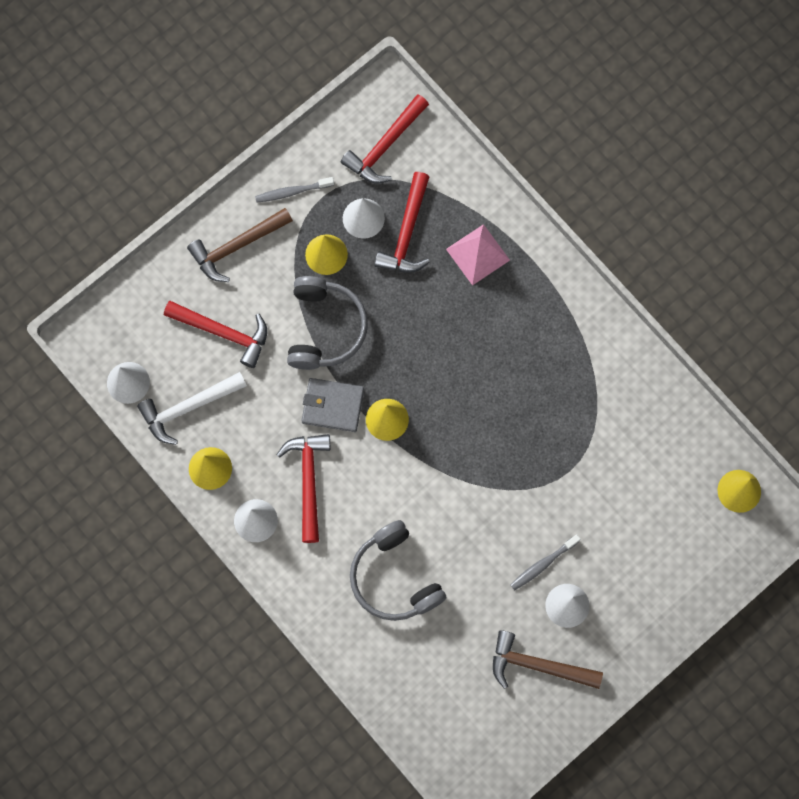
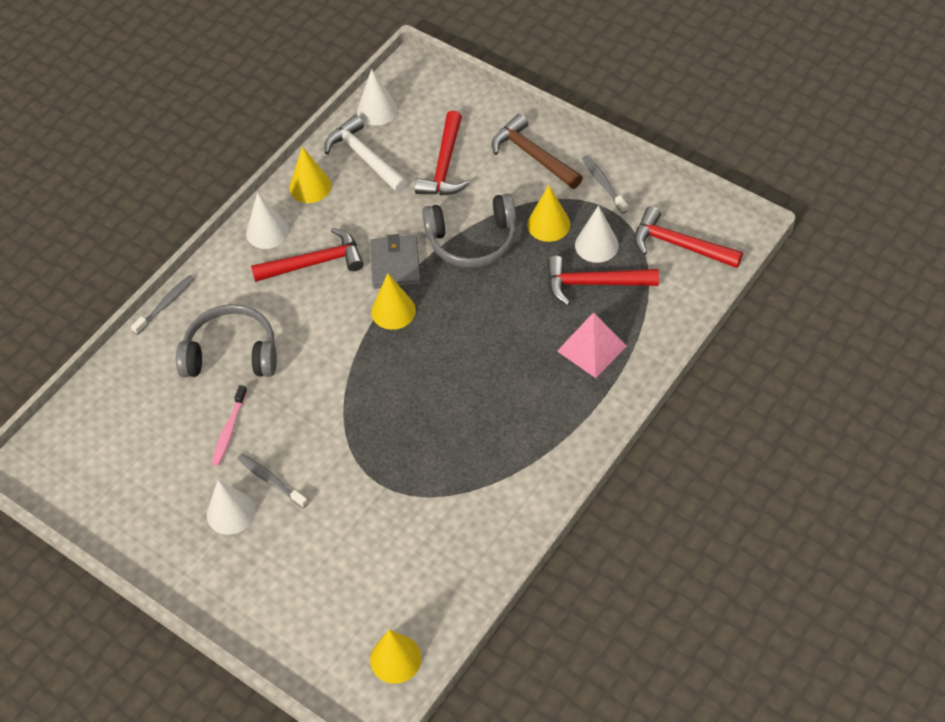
camera: 80 degrees right, 20 degrees down
grey headphones [350,520,446,621] -> grey headphones turned 45 degrees clockwise [176,304,277,377]
brown hammer [493,630,603,689] -> none
none -> grey toothbrush [131,275,195,335]
none -> pink toothbrush [212,385,247,466]

